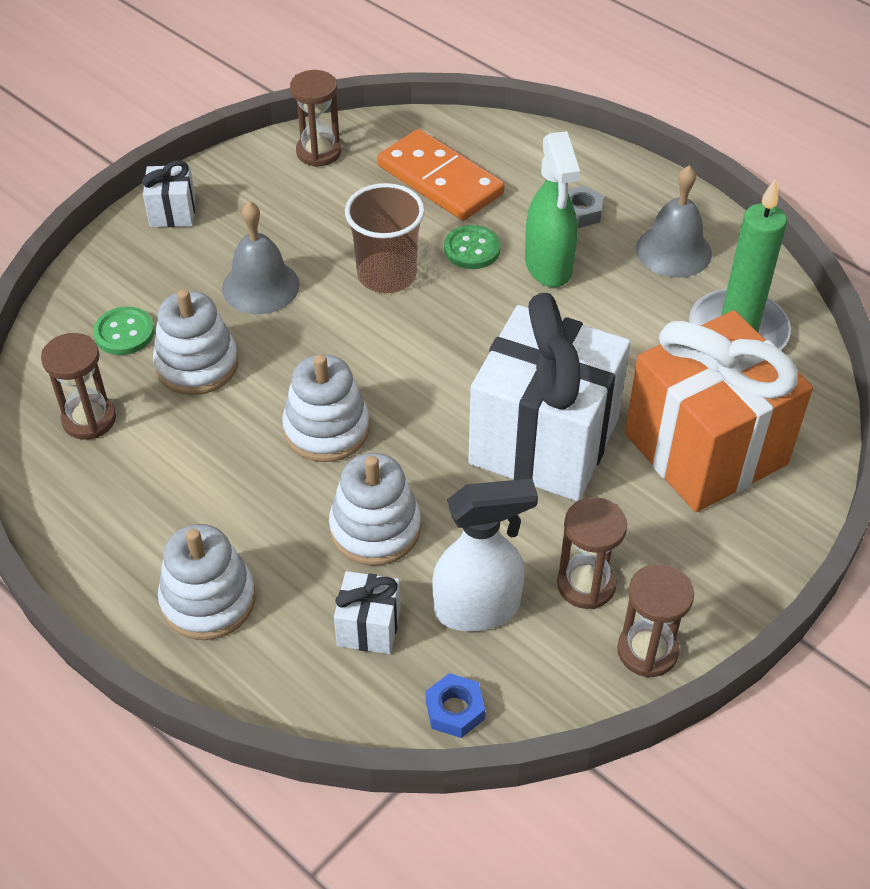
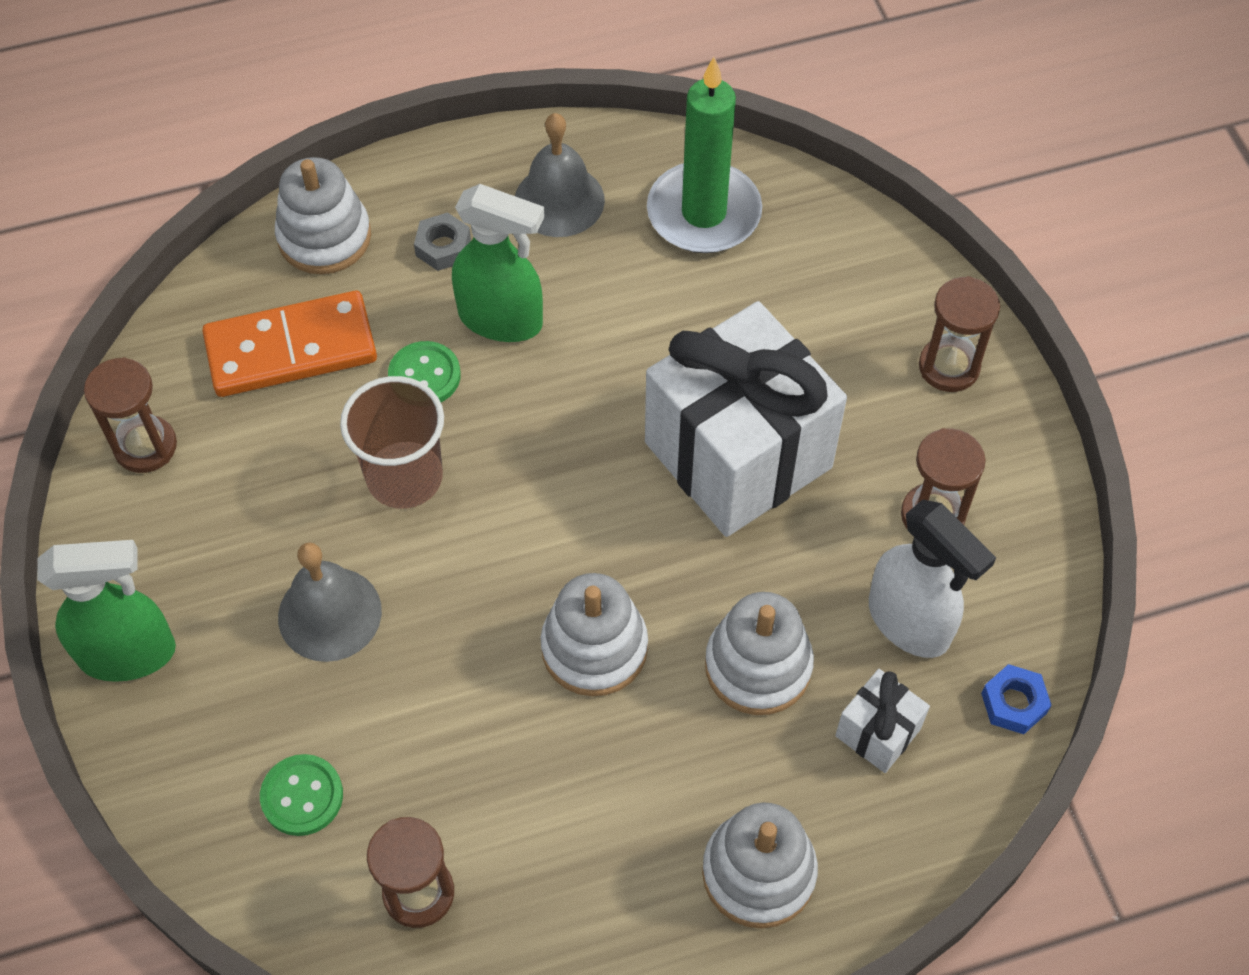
camera: 60 degrees left, 10 degrees up
white gift [142,160,195,227] -> green spray bottle [37,540,176,682]
white stacking toy [153,289,238,395] -> white stacking toy moved to [275,157,371,274]
white spray bottle [432,478,538,631] -> white spray bottle turned 120 degrees clockwise [869,500,996,658]
brown hourglass [617,564,694,678] -> brown hourglass moved to [919,276,1000,392]
orange gift [625,310,813,512] -> none

